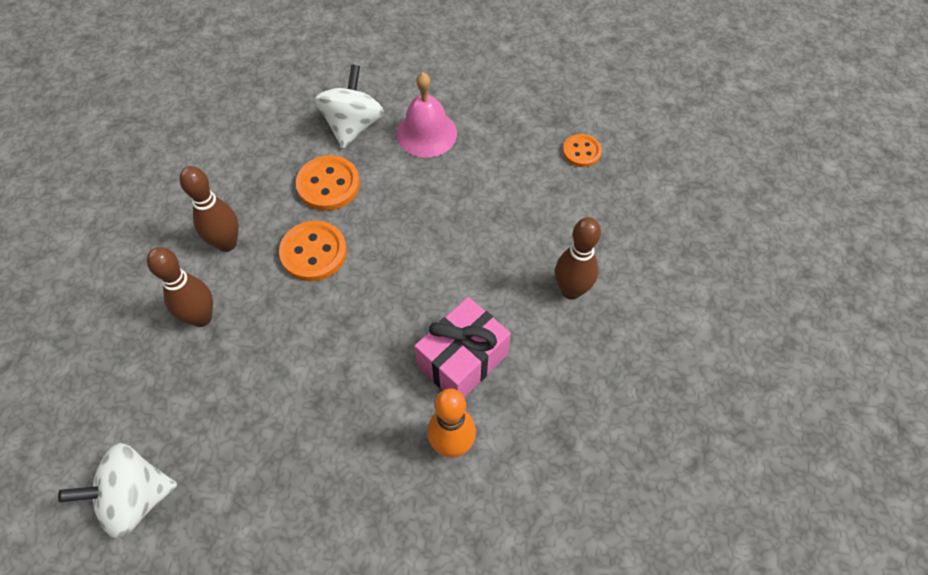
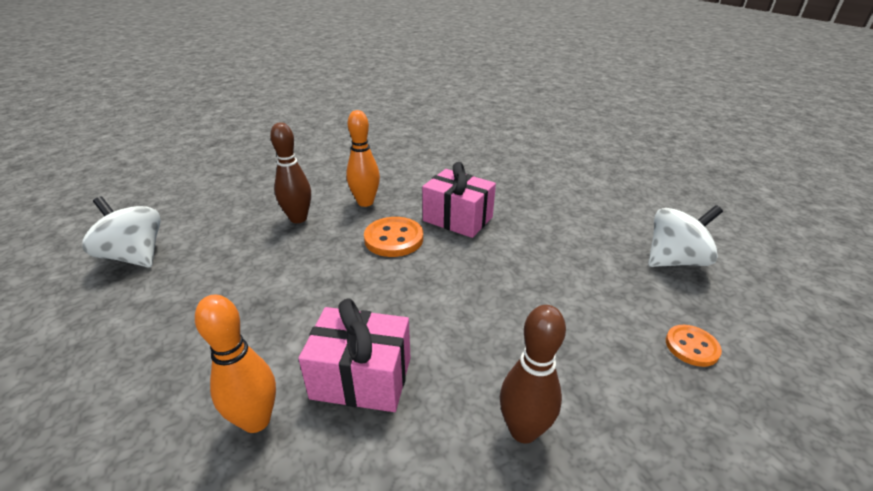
camera: 55 degrees right, 25 degrees down
brown bowling pin [180,166,239,252] -> orange bowling pin [346,110,380,207]
orange button [296,155,360,211] -> pink gift [422,162,496,238]
white spinning top [315,65,384,149] -> white spinning top moved to [648,205,723,267]
pink bell [397,73,457,158] -> none

